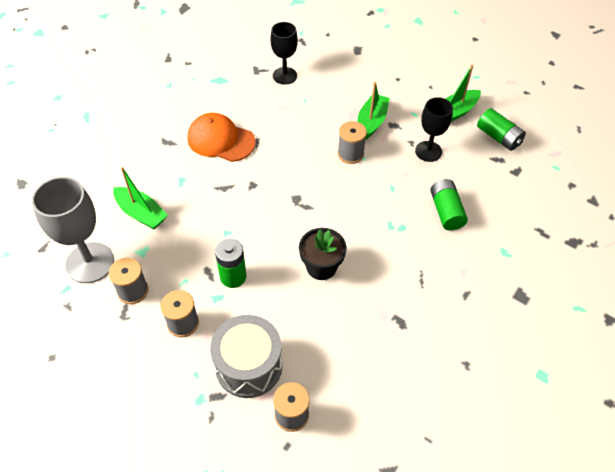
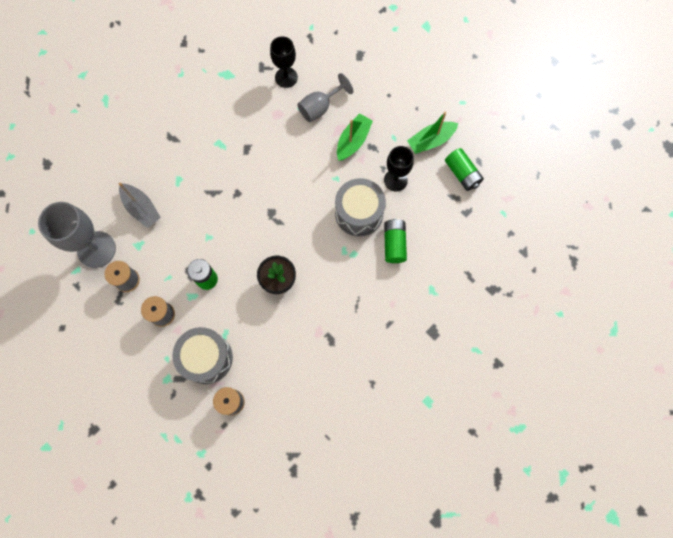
camera: 10 degrees right, 20 degrees up
green boat [113,167,168,229] -> grey boat [119,183,161,228]
orange cap [187,113,256,162] -> none
grey spool [338,121,367,164] -> none
none -> grey goblet [297,73,353,122]
none -> grey drum [335,178,386,237]

